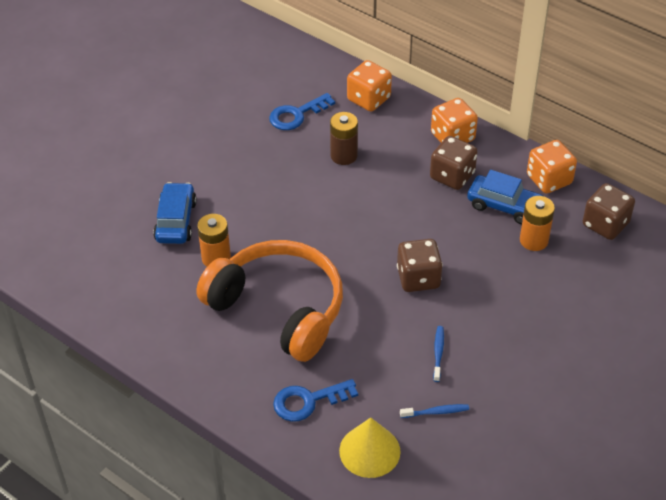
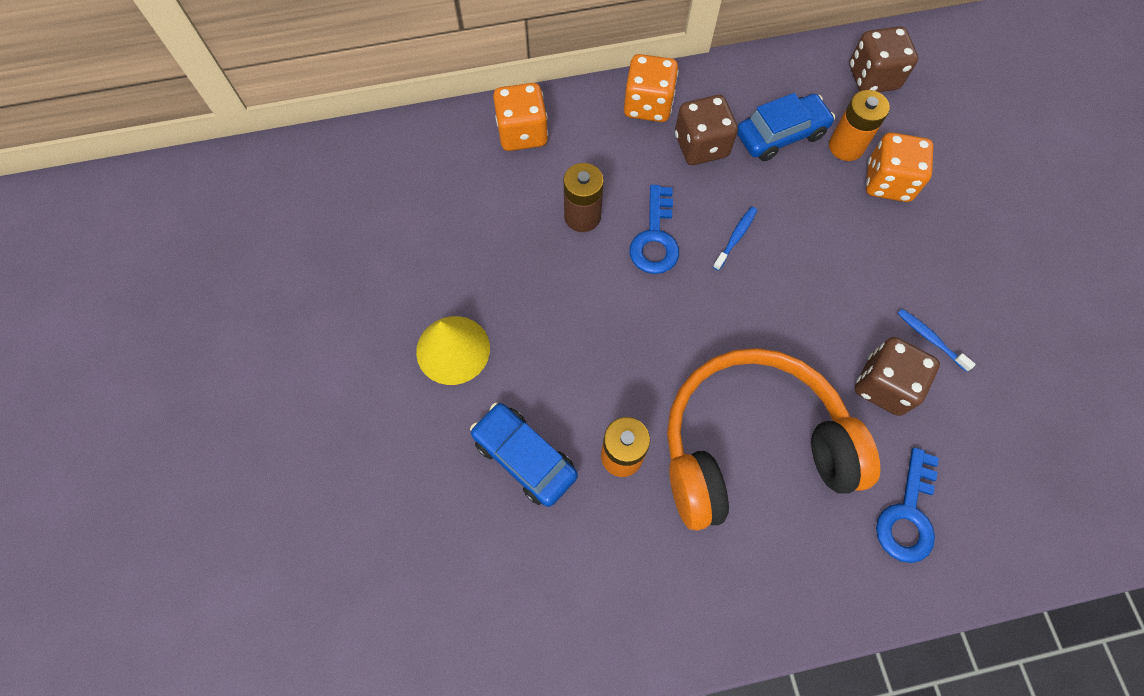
camera: 50 degrees left, 20 degrees up
blue key [269,93,335,130] -> blue key moved to [630,185,679,274]
yellow cone [339,418,401,478] -> yellow cone moved to [416,316,490,385]
brown dice [397,239,443,292] -> brown dice moved to [855,337,940,416]
blue toothbrush [400,404,469,418] -> blue toothbrush moved to [713,207,757,271]
orange dice [527,140,577,194] -> orange dice moved to [866,132,933,202]

